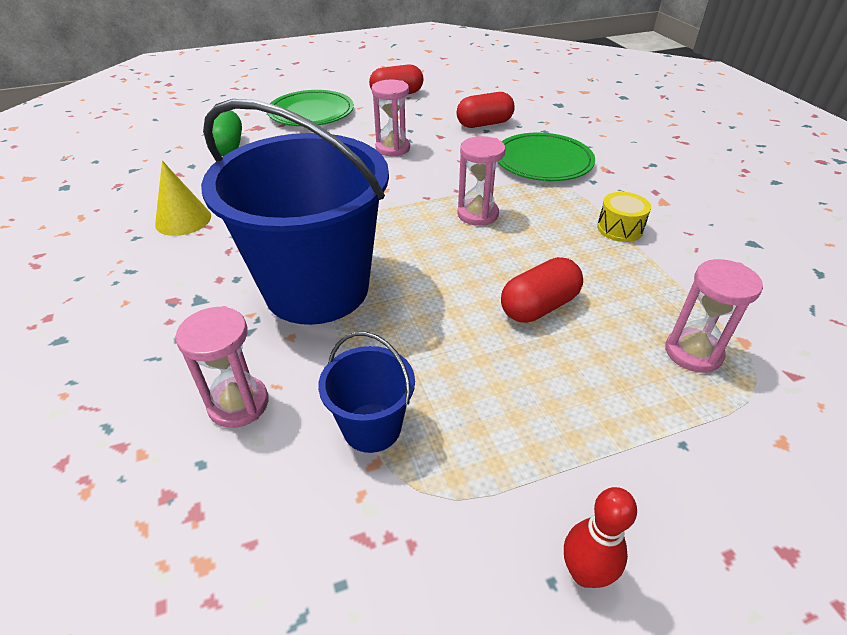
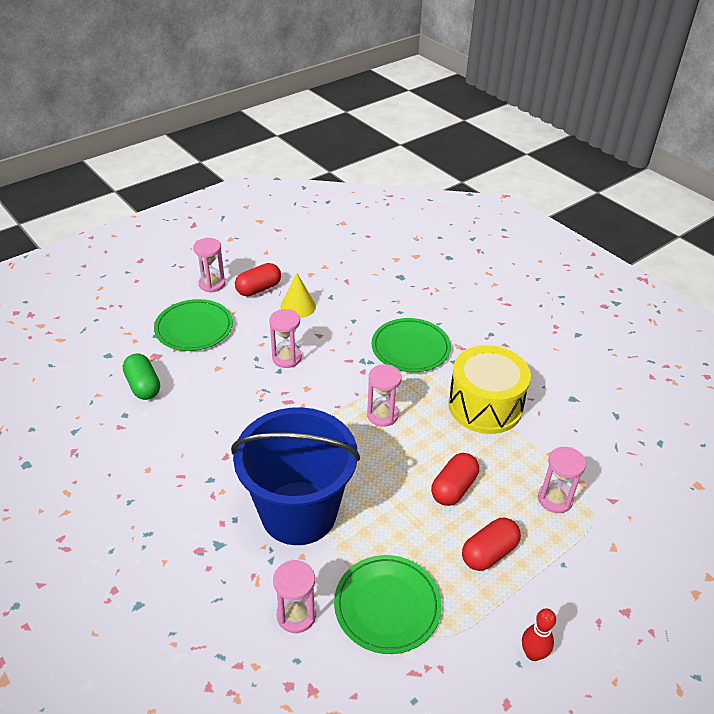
camera: 20 degrees left, 0 degrees up
yellow cone [155,161,211,236] -> yellow cone moved to [280,273,316,318]
blue bucket [318,332,415,453] -> green plate [334,555,442,654]
red capsule [457,92,515,128] -> red capsule moved to [462,518,521,571]
yellow drum [597,192,651,242] -> yellow drum [448,345,531,434], size x2.28
none -> pink hourglass [193,238,226,293]

